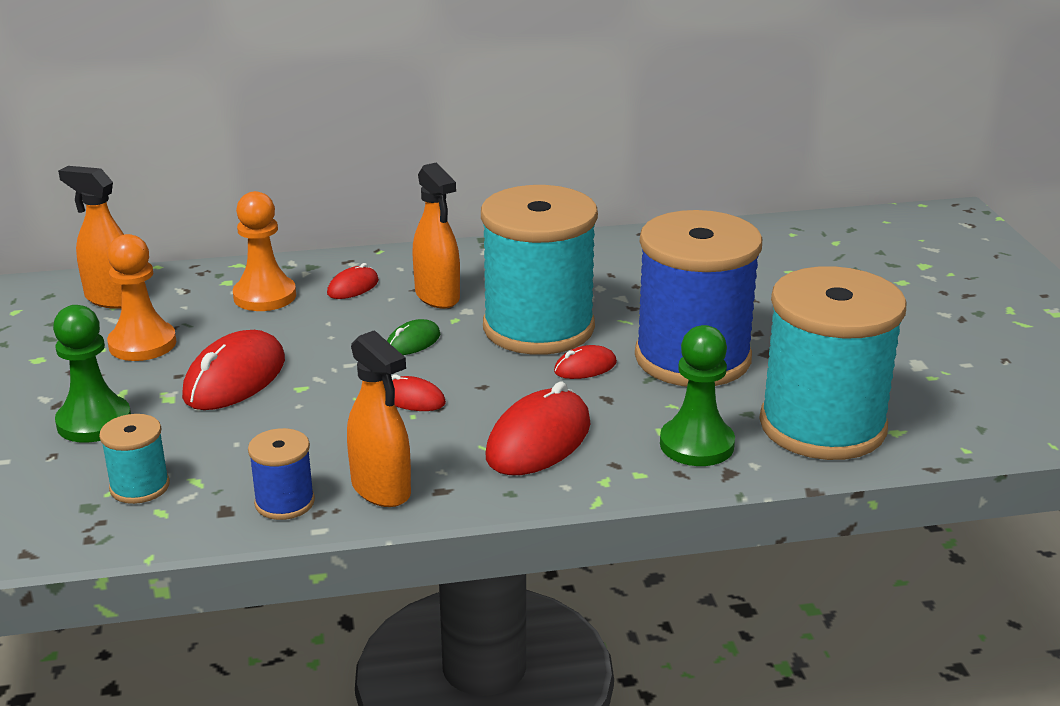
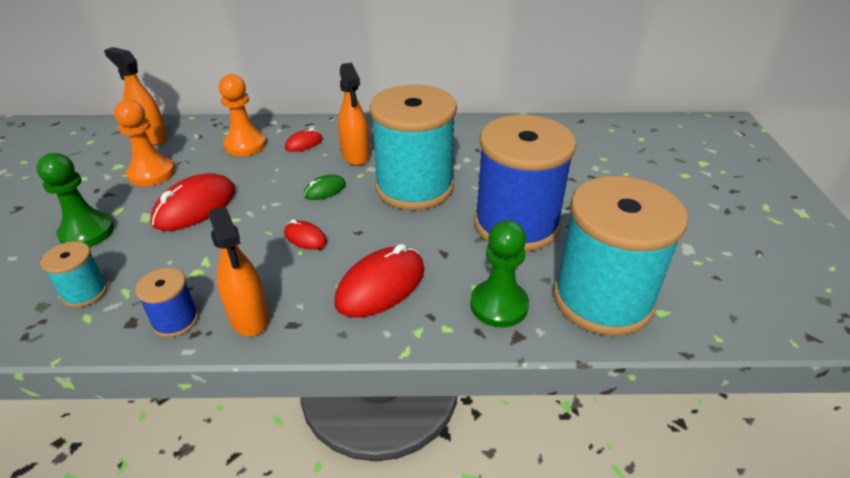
camera: 10 degrees right, 10 degrees up
red mouse [554,345,617,379] -> none

